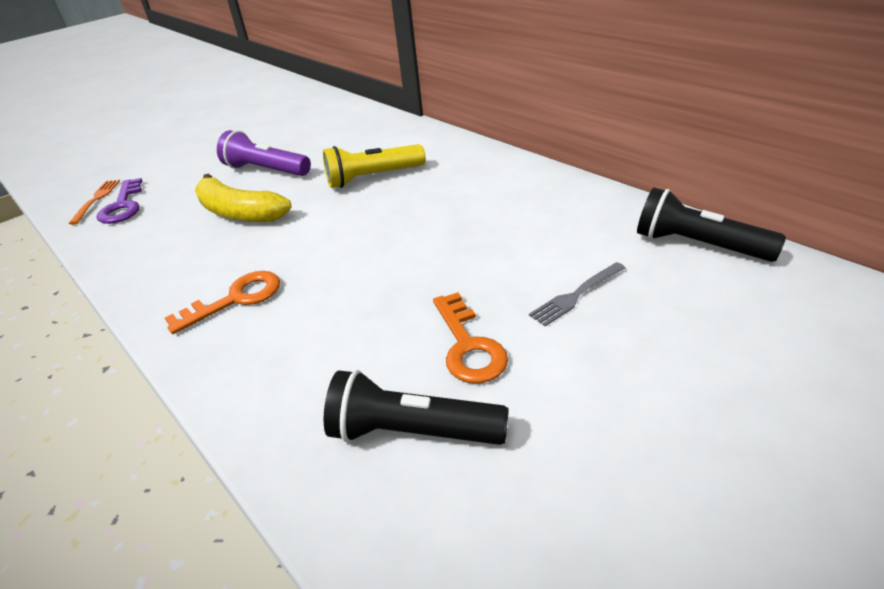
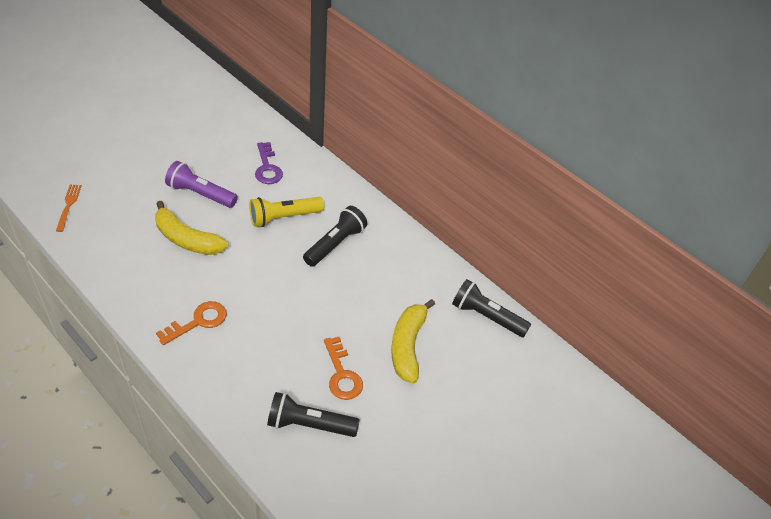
camera: 10 degrees left, 10 degrees up
purple key [97,178,142,224] -> purple key moved to [255,142,283,184]
grey fork [529,262,625,326] -> yellow banana [391,299,435,383]
none -> black flashlight [303,206,368,267]

